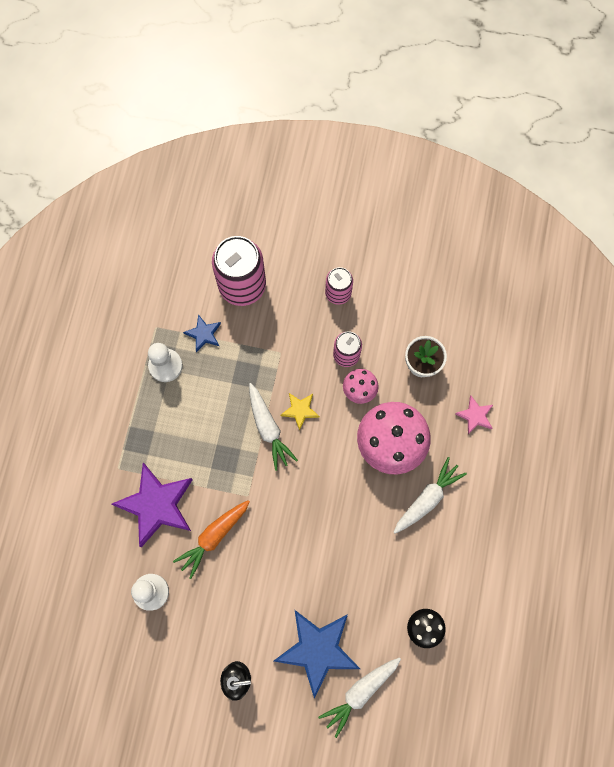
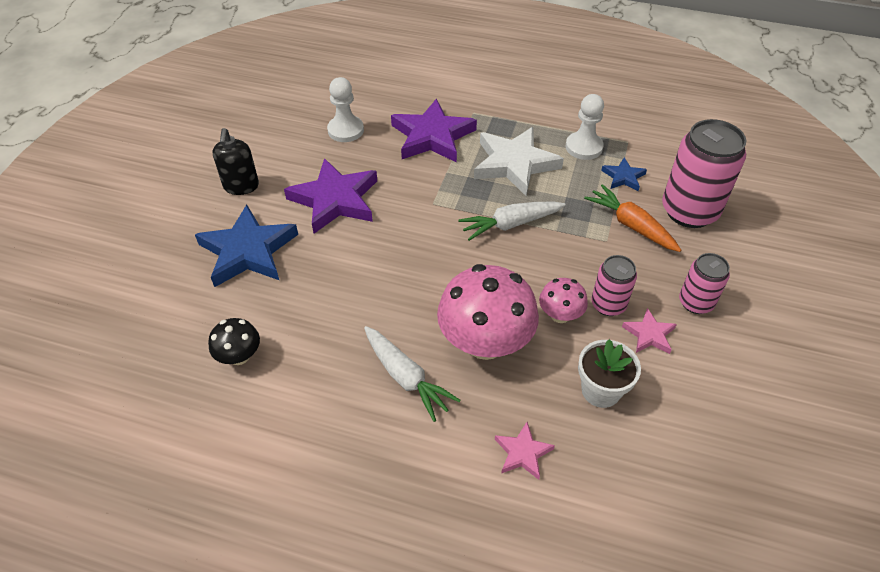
camera: 95 degrees right, 25 degrees down
orange carrot [173,500,250,579] -> orange carrot moved to [584,184,681,252]
yellow star [280,393,320,431] -> none
white carrot [318,657,401,738] -> none
none -> purple star [284,158,377,234]
none -> white star [474,127,564,196]
none -> pink star [622,308,677,354]

